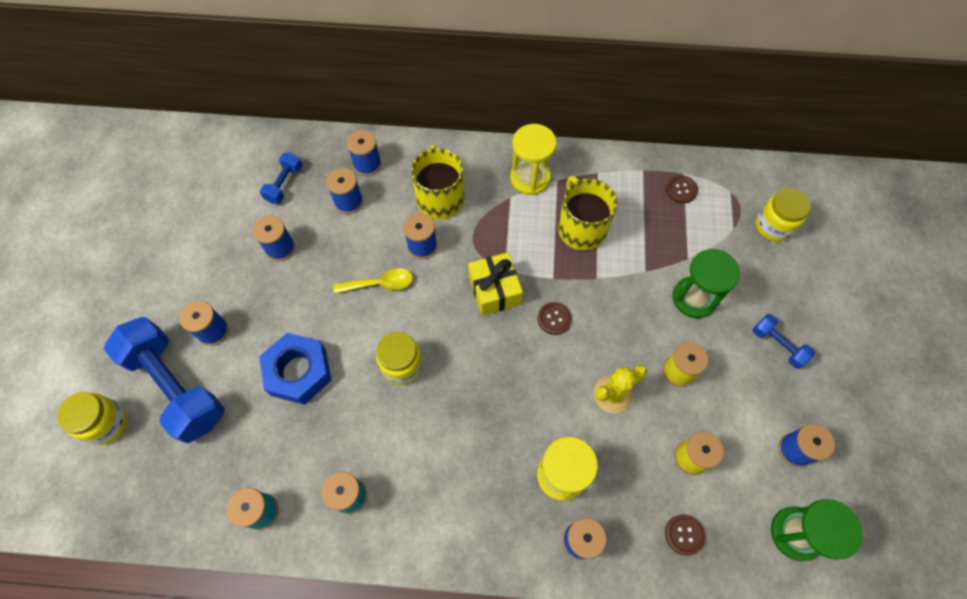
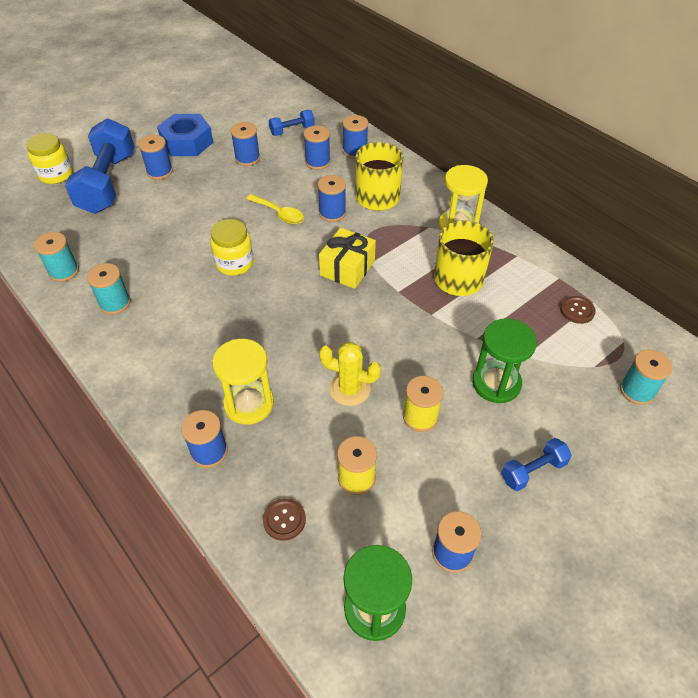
camera: 45 degrees right, 15 degrees down
blue nut [259,333,332,405] -> blue nut moved to [157,114,213,156]
brown button [538,302,572,335] -> none
blue dumbbell [752,314,815,369] -> blue dumbbell turned 60 degrees clockwise [501,438,572,491]
yellow jar [756,188,811,242] -> turquoise spool [620,350,673,405]

